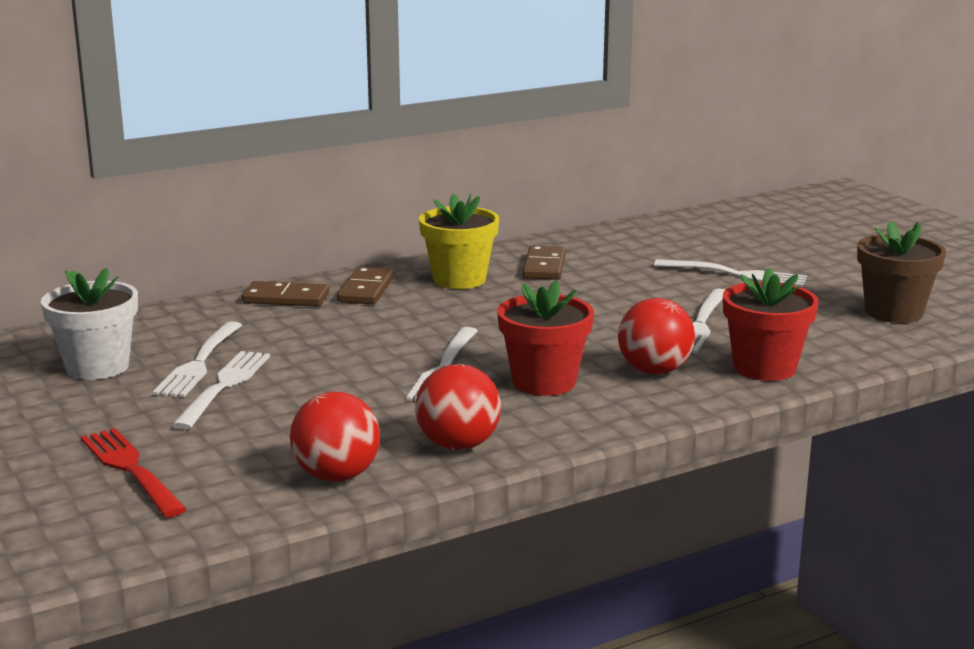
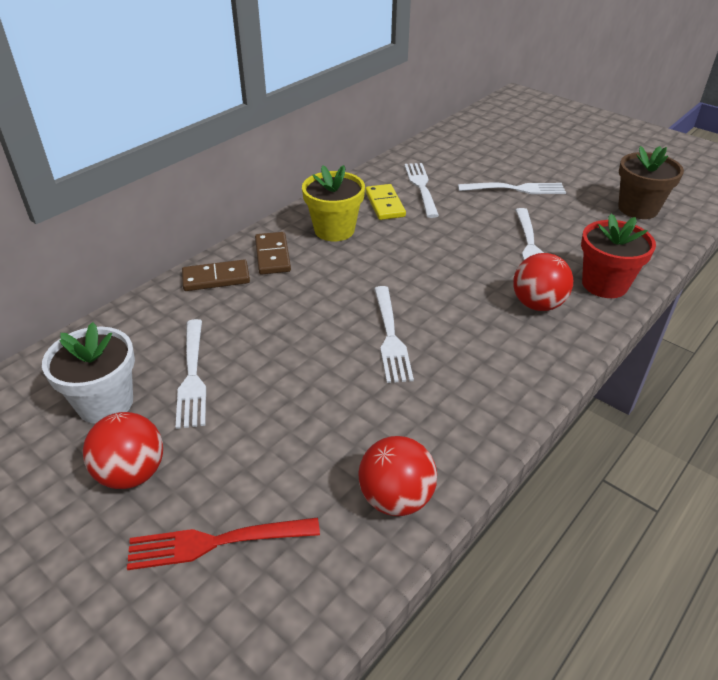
camera: 20 degrees left, 20 degrees up
red fork [81,428,187,518] -> red fork turned 45 degrees counterclockwise [127,517,320,570]
white fork [172,351,270,430] -> white fork moved to [404,163,439,218]
red ball [415,364,501,450] -> red ball moved to [83,412,163,489]
red flower pot [497,281,594,396] -> none
brown domino [522,246,566,280] -> yellow domino [365,184,406,220]

